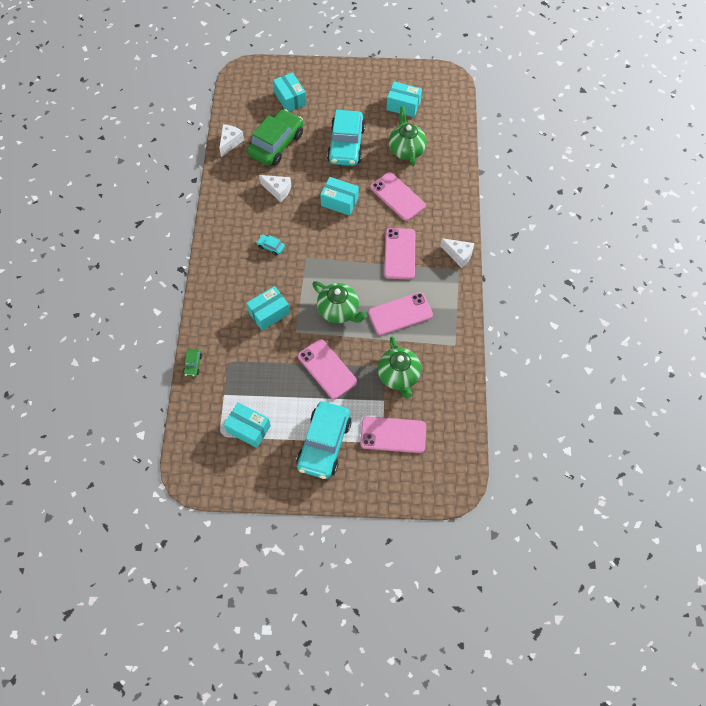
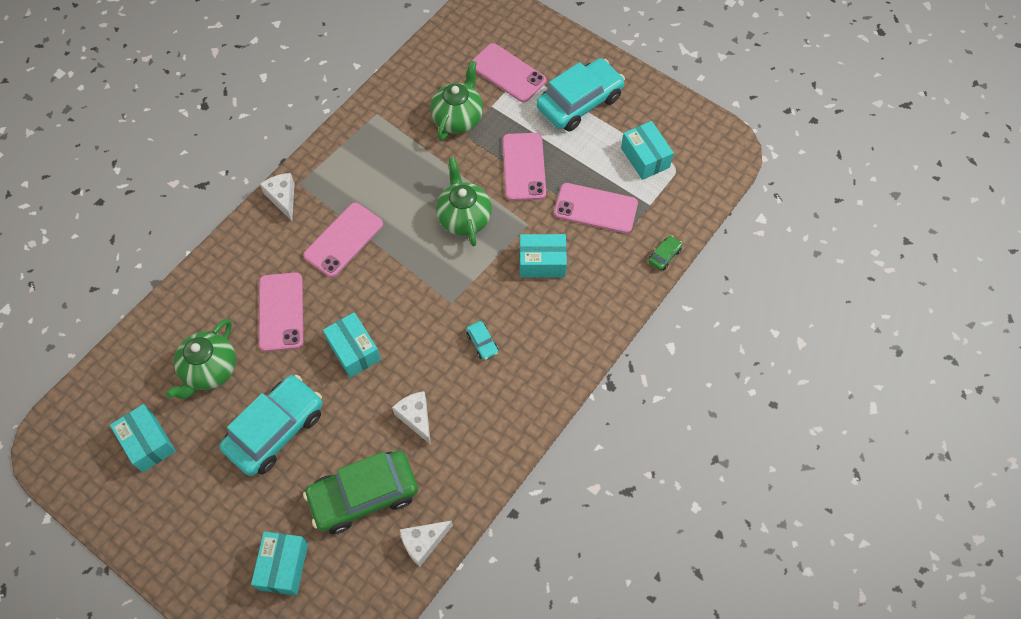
camera: 145 degrees left, 0 degrees up
pink phone [368,292,433,335] -> pink phone moved to [554,183,638,233]

